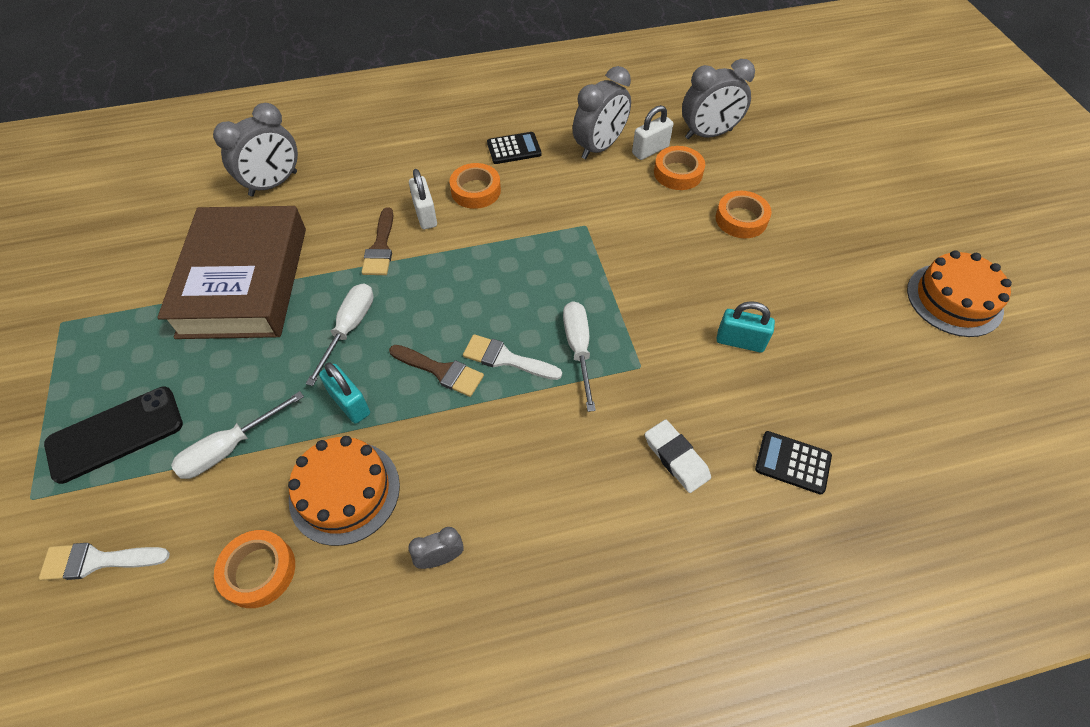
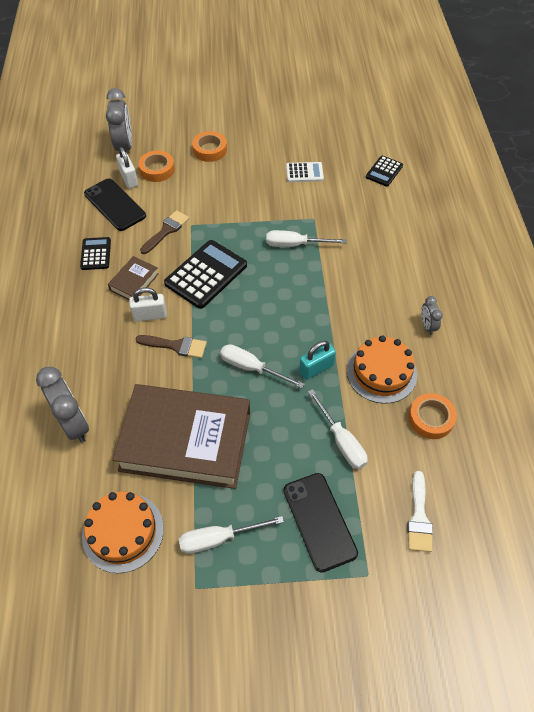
camera: 80 degrees left, 0 degrees up
brown brush [389,345,484,397] -> brown brush moved to [140,210,189,254]
orange tape [450,163,501,209] -> brown book [108,256,159,300]
white brush [463,334,562,380] -> none
grey clock [573,66,631,159] -> black phone [84,179,146,231]
white eraser [645,420,711,493] -> none
turquoise padlock [716,301,775,352] -> white calculator [286,162,324,182]
orange cake [907,250,1012,337] -> orange cake moved to [82,492,164,573]
none -> black calculator [164,240,247,309]
none -> white screwdriver [179,516,284,554]

